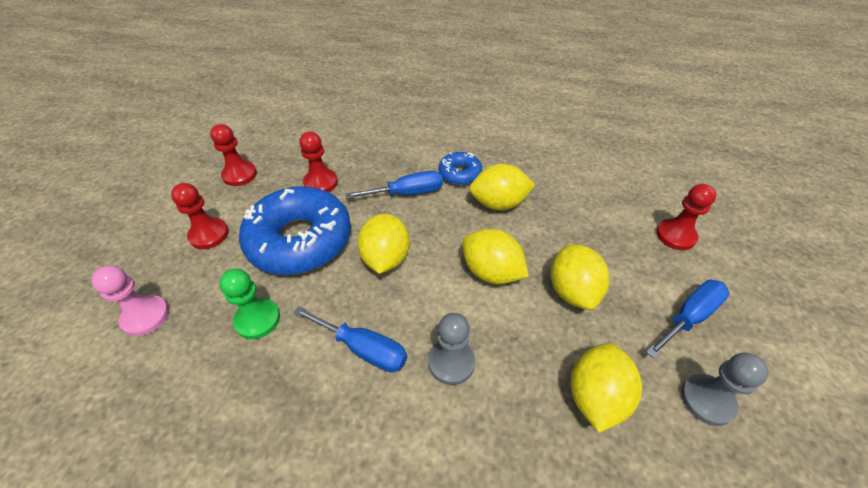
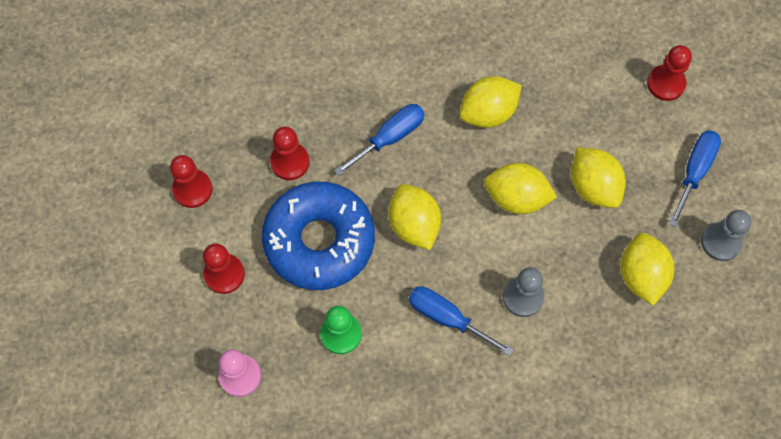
camera: 25 degrees left, 20 degrees up
blue screwdriver [293,306,407,372] -> blue screwdriver turned 150 degrees counterclockwise [409,286,513,356]
blue donut [439,152,482,185] -> none

